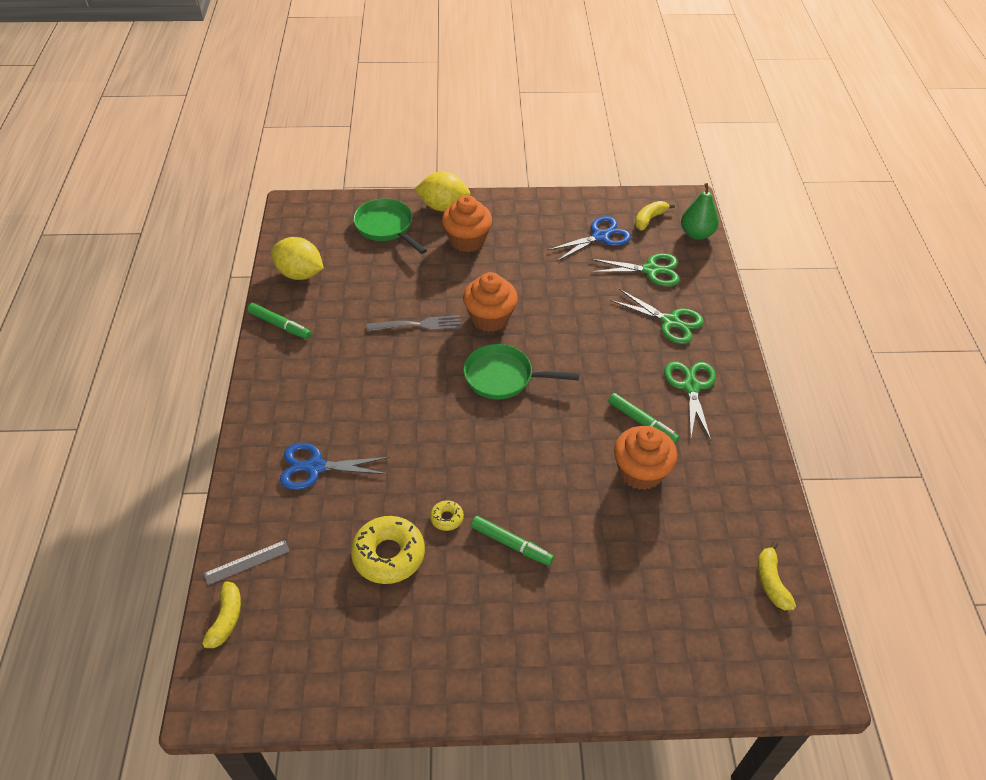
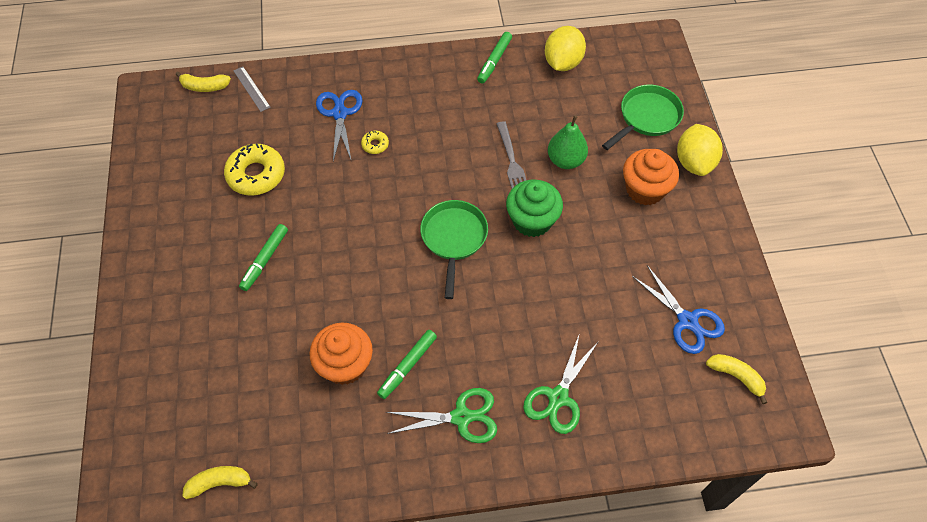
camera: 85 degrees right, 10 degrees up
yellow donut [430,500,464,531] -> yellow donut moved to [361,131,389,154]
orange cupcake [463,272,518,332] -> green cupcake [506,180,563,237]
green scissors [590,253,680,286] -> none
green pear [681,183,719,240] -> green pear moved to [548,115,588,169]

